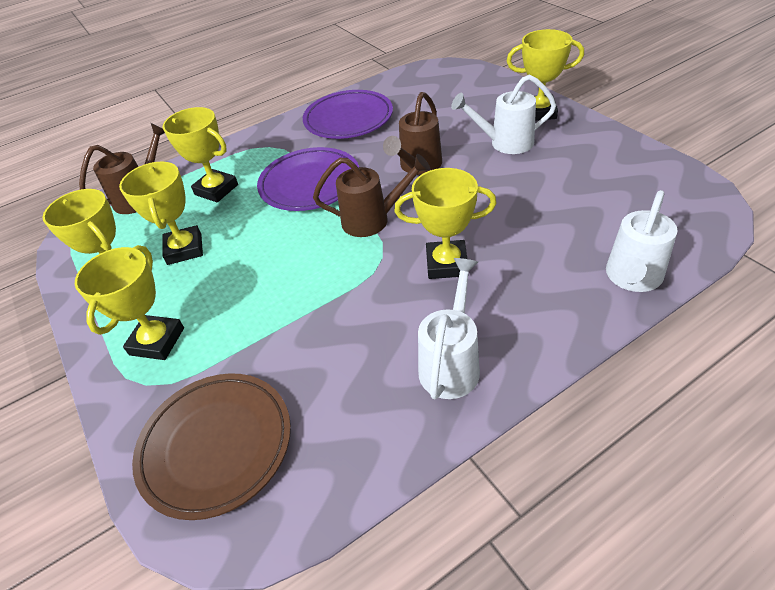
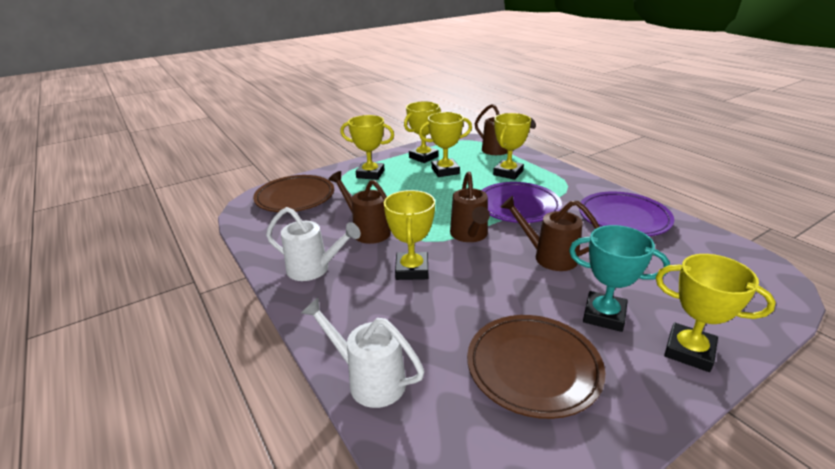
camera: 85 degrees right, 15 degrees down
white watering can [451,74,556,154] -> turquoise trophy [569,225,670,332]
yellow trophy [507,29,584,121] -> yellow trophy turned 60 degrees counterclockwise [656,254,776,372]
none -> brown watering can [329,171,391,244]
none -> brown plate [467,315,605,419]

